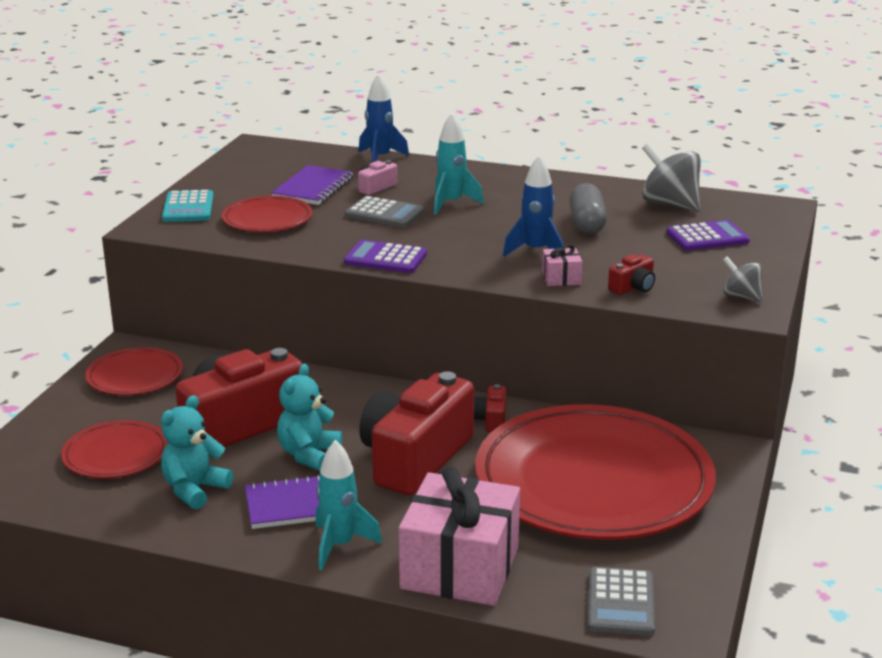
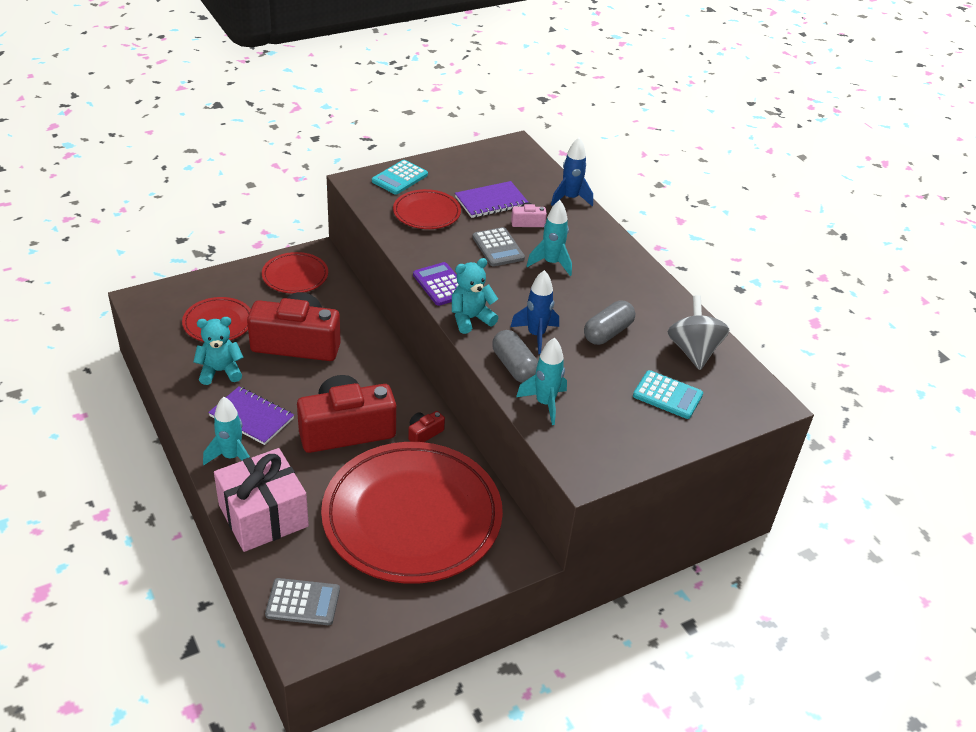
camera: 40 degrees right, 15 degrees up
turquoise teddy bear [277,364,342,471] -> turquoise teddy bear moved to [452,258,498,334]
pink gift [542,244,582,286] -> grey capsule [492,330,538,383]
grey calculator [588,567,655,636] -> grey calculator turned 135 degrees counterclockwise [265,578,340,625]
red camera [608,254,655,295] -> turquoise rocket [516,338,567,425]
purple calculator [666,220,750,251] -> turquoise calculator [633,370,703,419]
grey spinning top [723,256,762,302] -> none

